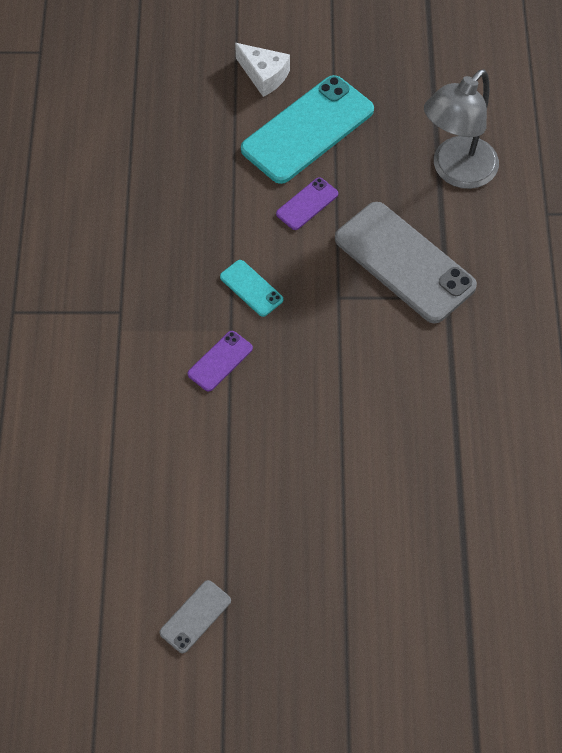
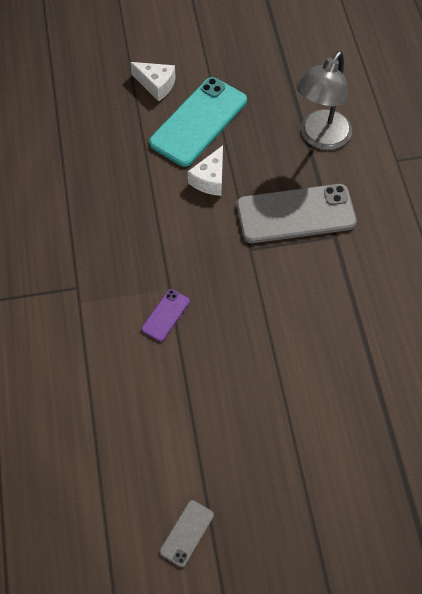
camera: 10 degrees left, 0 degrees up
turquoise phone [220,260,283,317] -> none
purple phone [276,177,338,230] -> white cheese [188,146,223,196]
grey phone [335,202,477,324] -> grey phone turned 45 degrees counterclockwise [236,184,357,243]

